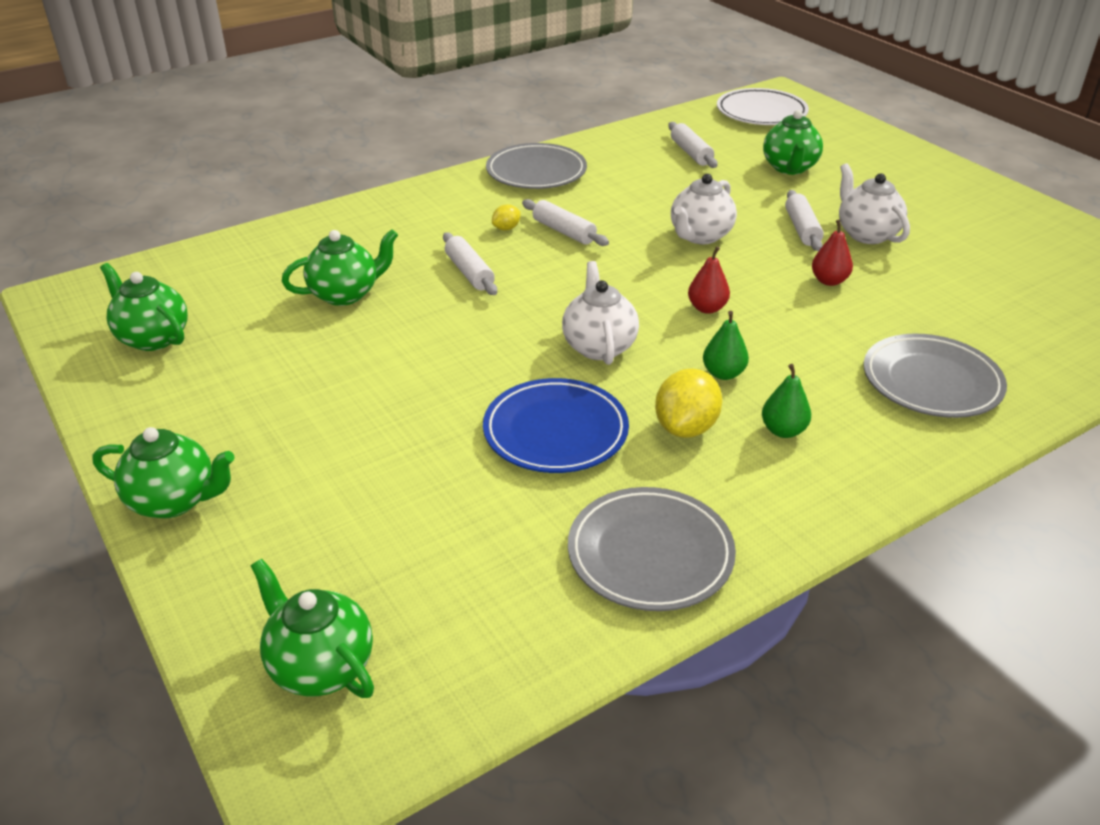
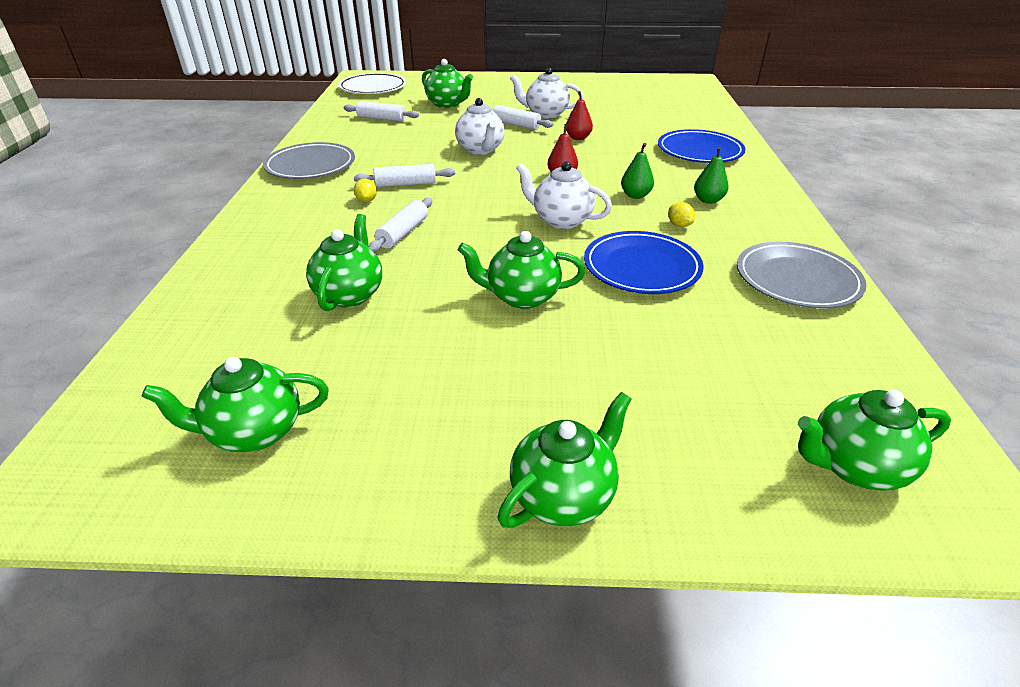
camera: 55 degrees left, 0 degrees up
white rolling pin [443,233,497,295] -> white rolling pin turned 75 degrees counterclockwise [369,198,432,252]
yellow lemon [655,368,722,438] -> yellow lemon [668,202,695,227], size x0.51
grey plate [864,334,1007,418] -> blue plate [658,129,745,163]
none -> green teapot [458,231,586,309]

